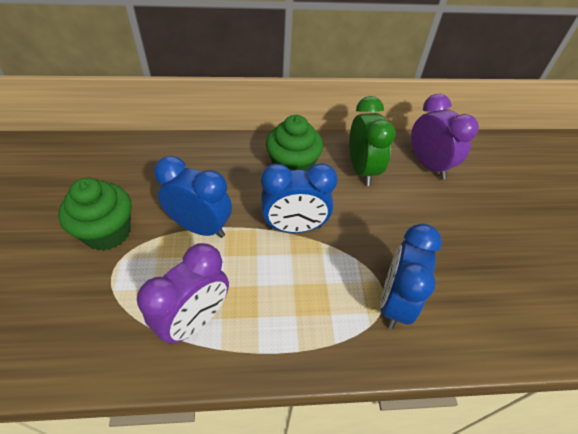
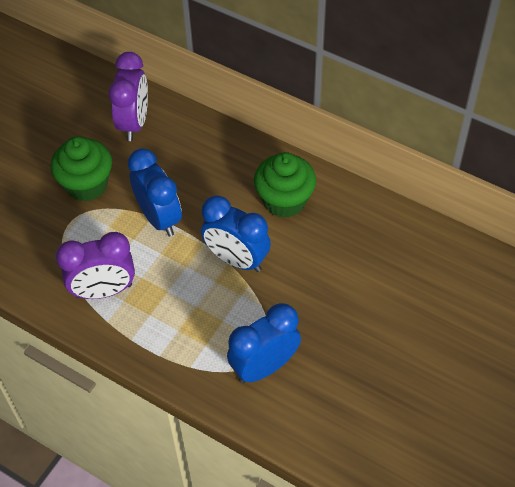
camera: 40 degrees right, 5 degrees up
green clock [349,96,396,186] -> none
purple clock [411,94,479,179] -> purple clock moved to [109,52,148,141]

